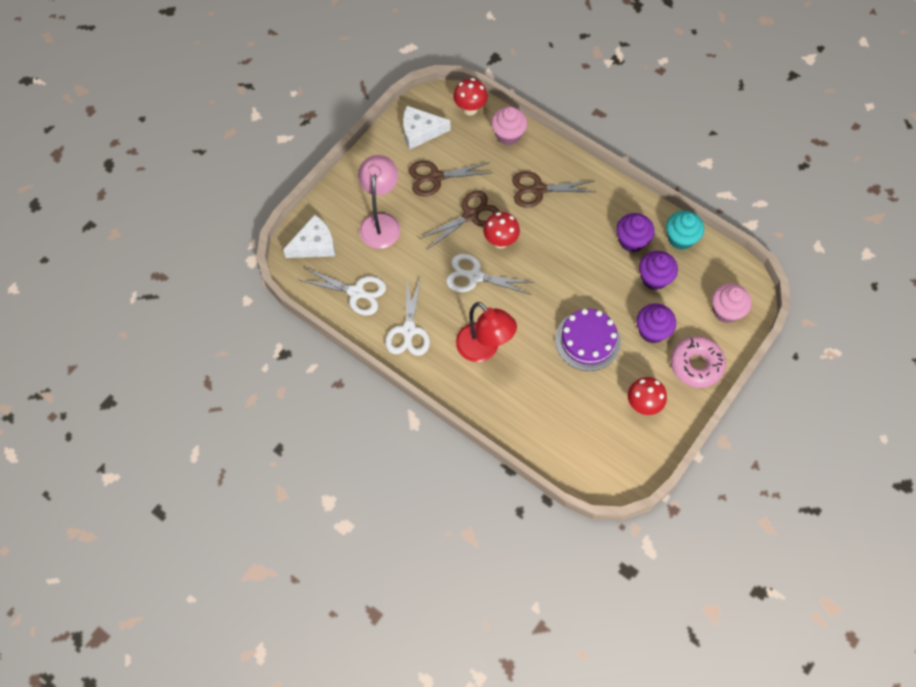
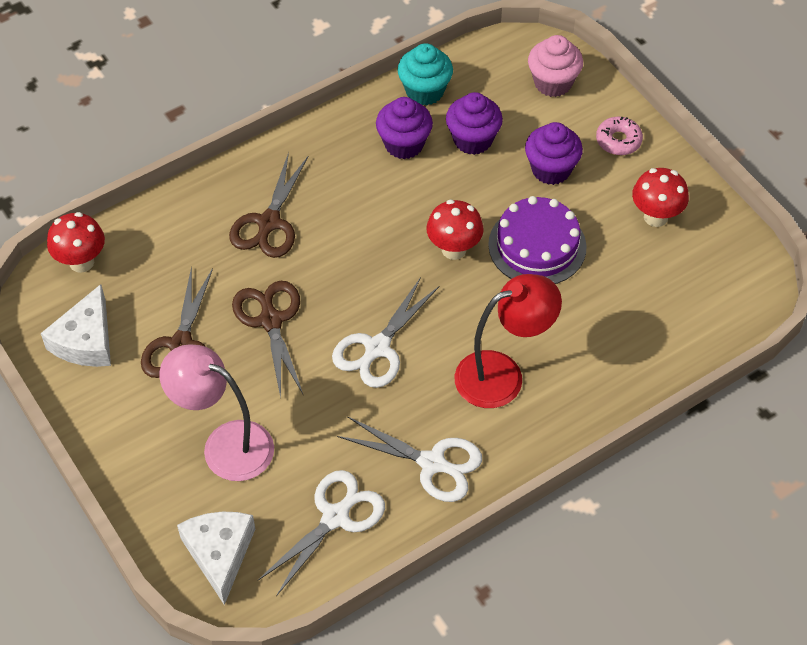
camera: 70 degrees left, 10 degrees down
red mushroom [483,212,520,249] -> red mushroom moved to [426,200,484,260]
pink cupcake [491,107,528,145] -> none
pink donut [671,336,726,388] -> pink donut [596,117,643,155], size x0.60

